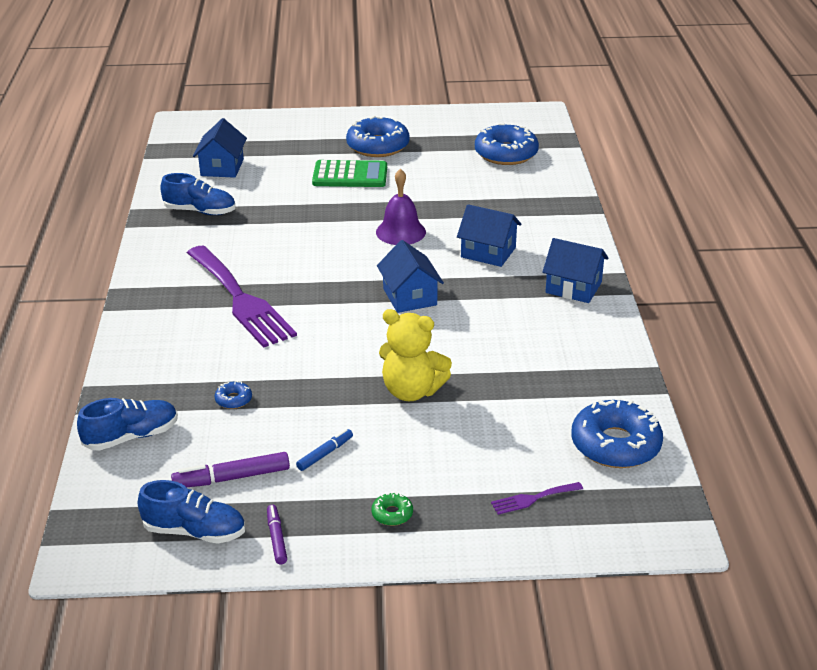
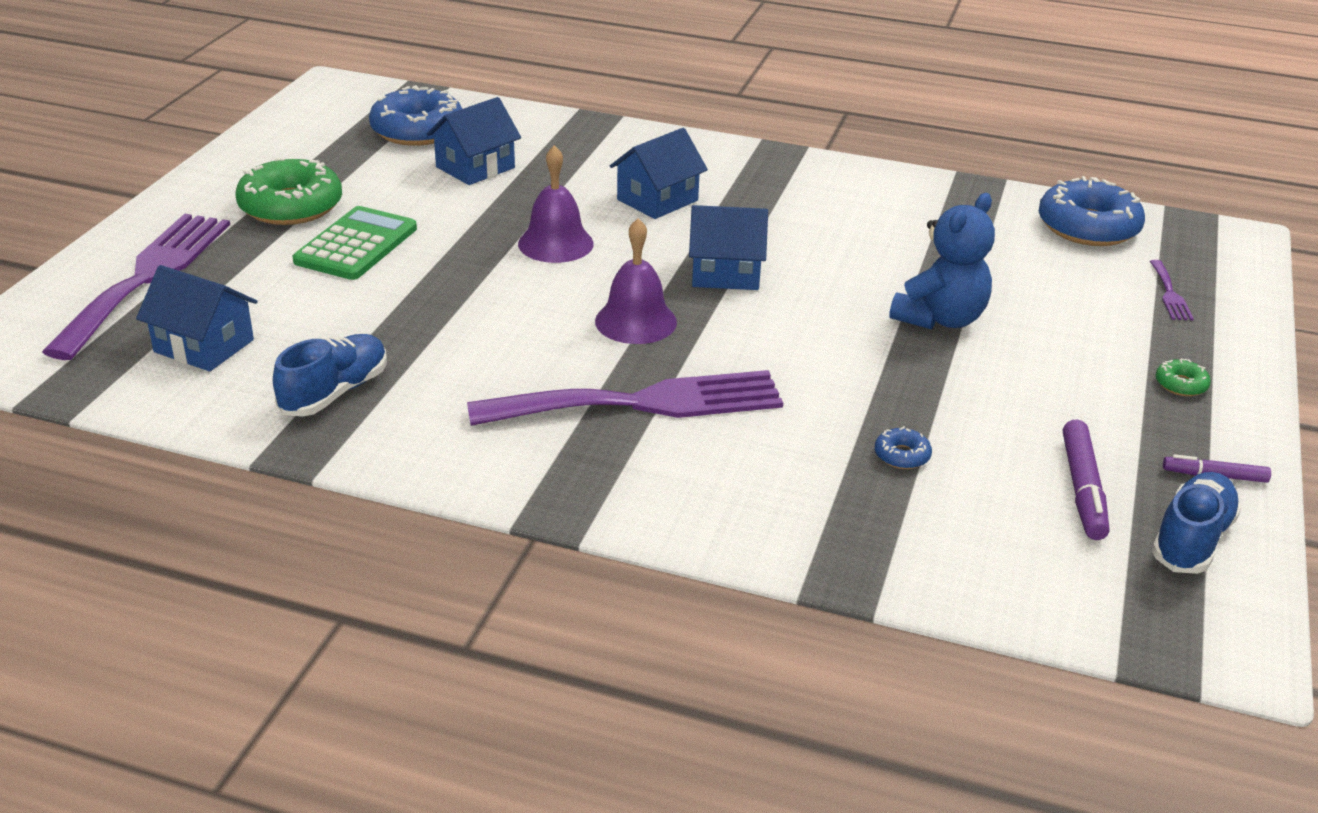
camera: 70 degrees left, 0 degrees up
blue shoe [77,398,178,451] -> none
blue marker [296,429,353,471] -> none
blue donut [346,115,410,157] -> green donut [235,158,342,225]
yellow teddy bear [379,309,452,401] -> blue teddy bear [889,193,995,330]
blue house [542,238,609,303] -> blue house moved to [427,97,521,185]
none -> purple fork [42,214,230,360]
none -> purple bell [595,218,677,344]

